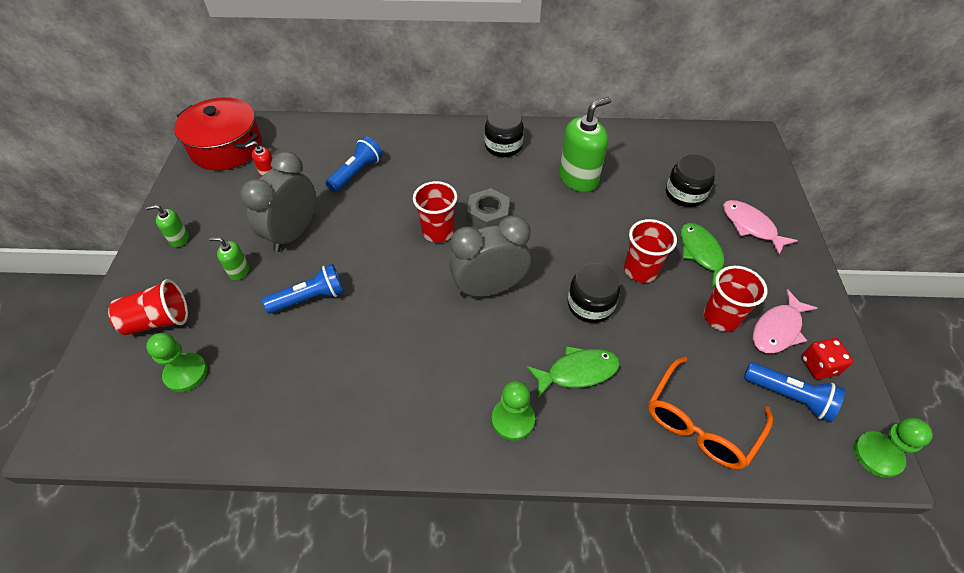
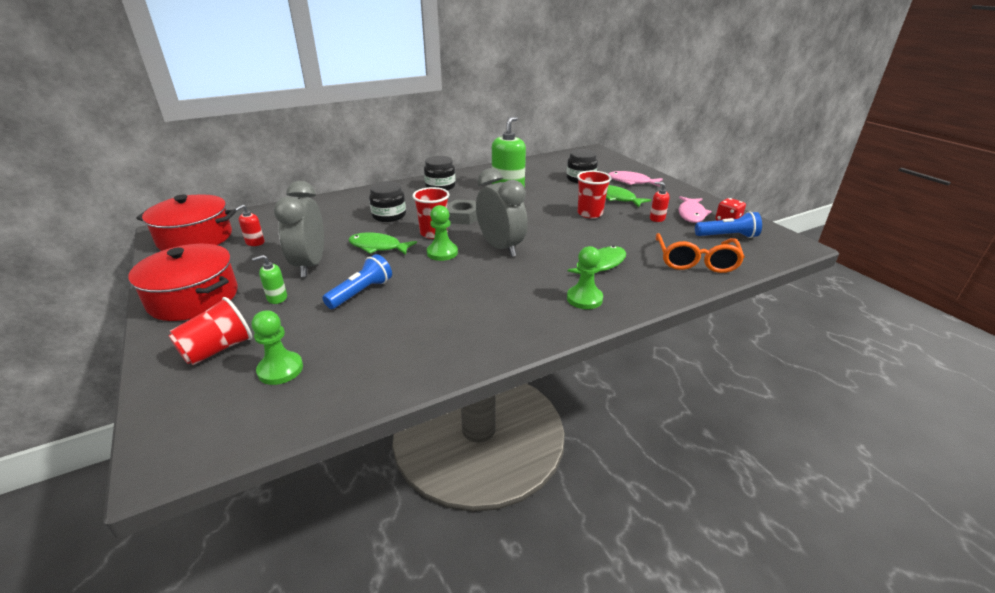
camera: 30 degrees left, 20 degrees down
green soap dispenser [146,205,189,247] -> red pot [128,244,238,321]
blue flashlight [325,136,383,193] -> none
grey clock [449,215,531,297] -> grey clock turned 105 degrees clockwise [476,168,528,257]
black jar [568,263,620,323] -> black jar moved to [369,181,406,222]
red cup [704,266,768,332] -> red soap dispenser [650,182,670,222]
green pawn [854,418,933,478] -> green pawn moved to [427,205,458,261]
none -> green fish [349,232,417,255]

